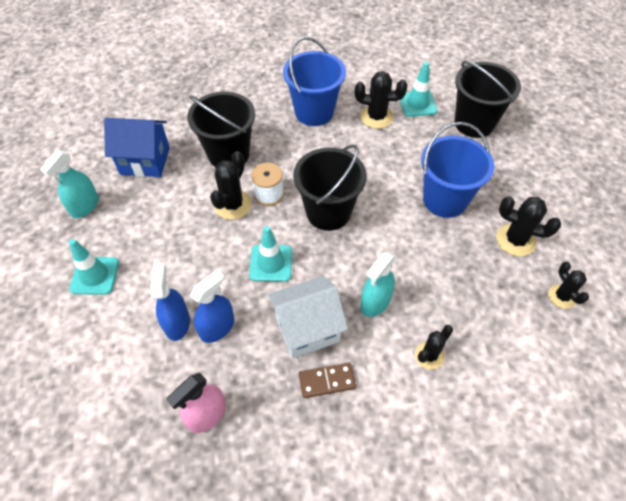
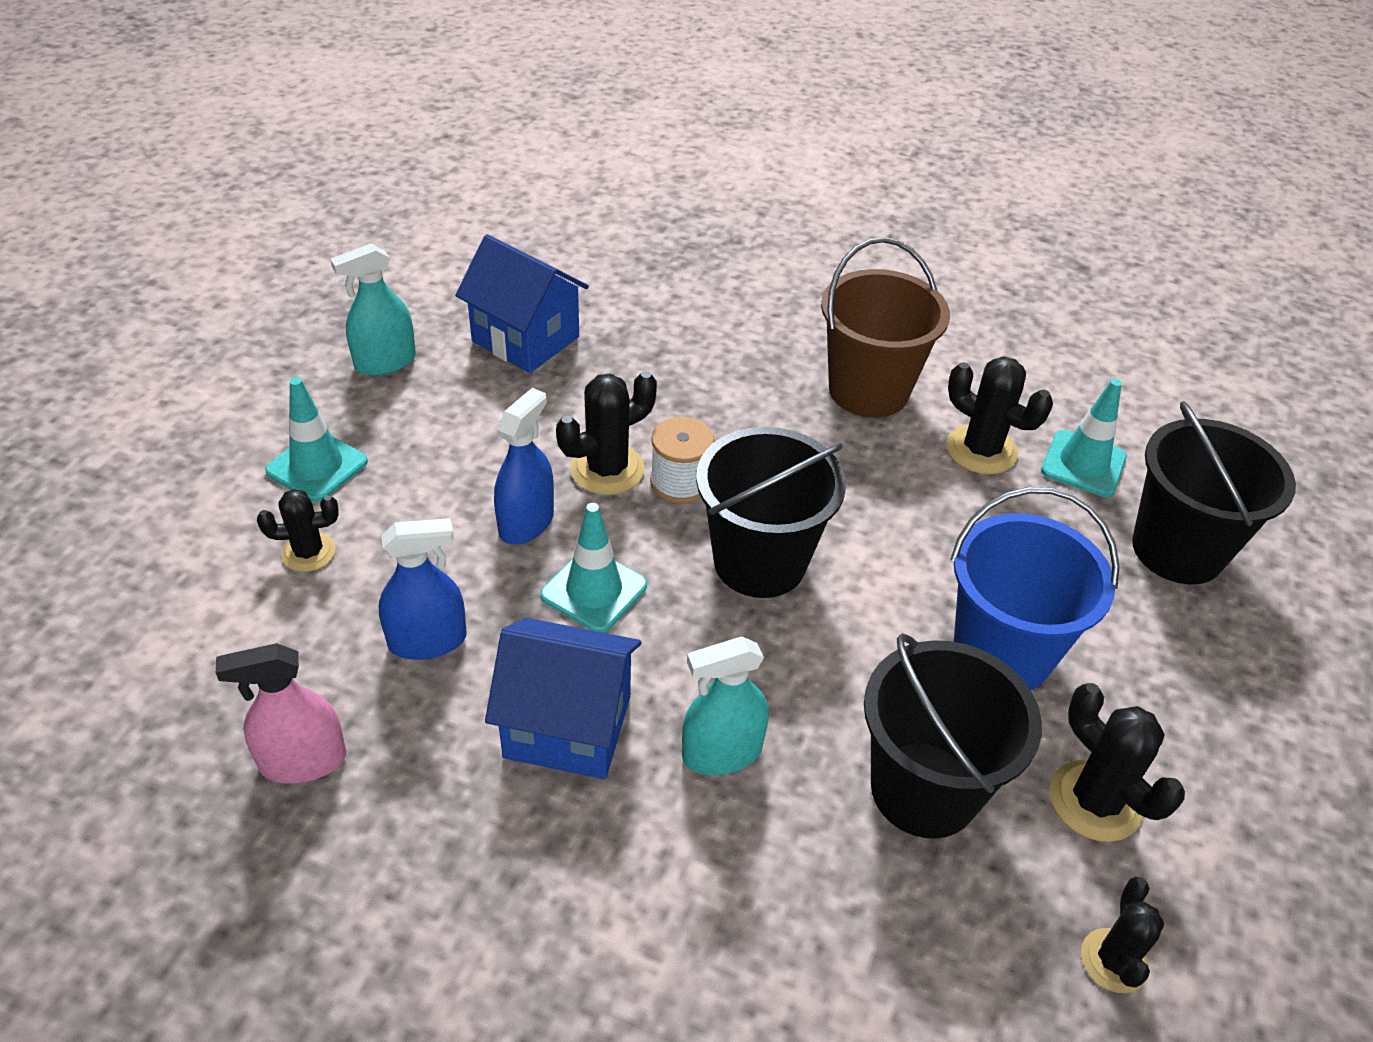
camera: 30 degrees right, 10 degrees down
blue spray bottle [150,263,190,341] -> blue spray bottle moved to [494,388,554,545]
black bucket [187,92,255,167] -> black bucket moved to [864,633,1042,838]
white house [268,276,348,359] -> blue house [485,618,641,779]
blue bucket [283,37,346,126] -> brown bucket [821,237,950,418]
brown domino [299,363,356,398] -> none
black cactus [415,325,453,369] -> black cactus moved to [257,489,339,572]

